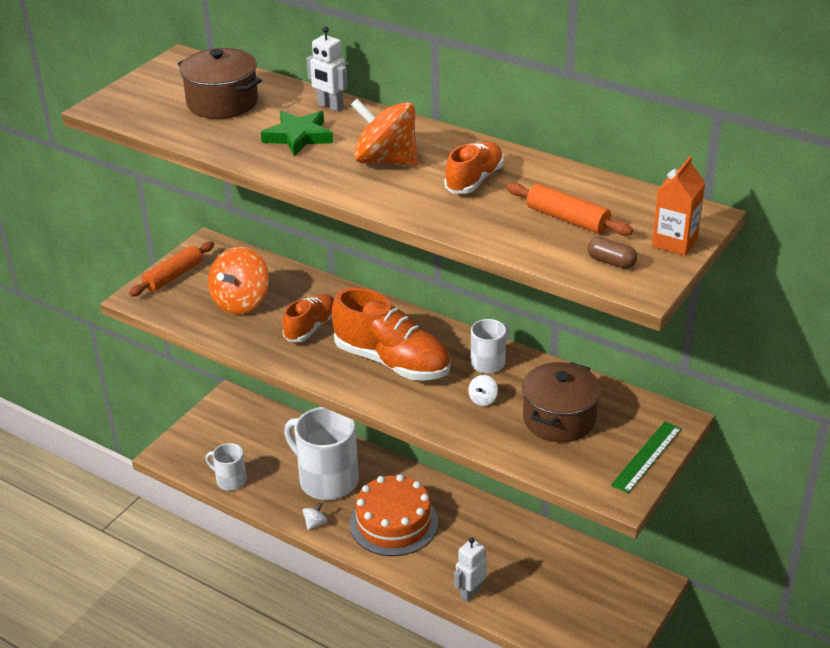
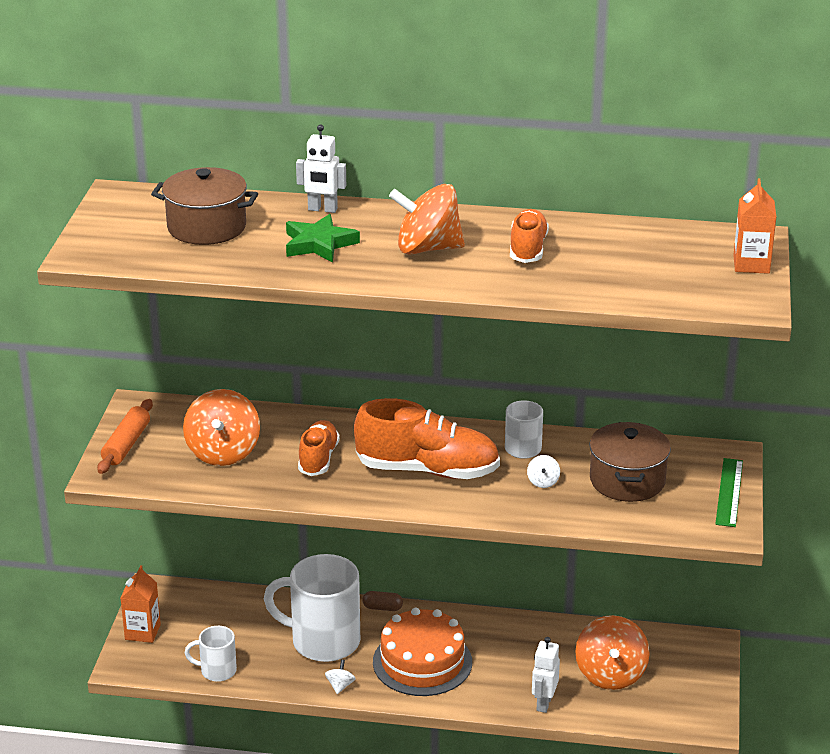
camera: 25 degrees left, 5 degrees down
orange rolling pin [507,183,633,236] -> none
brown capsule [588,237,637,269] -> brown capsule moved to [362,591,403,611]
none -> orange carton [121,565,161,643]
none -> orange spinning top [575,615,650,690]

